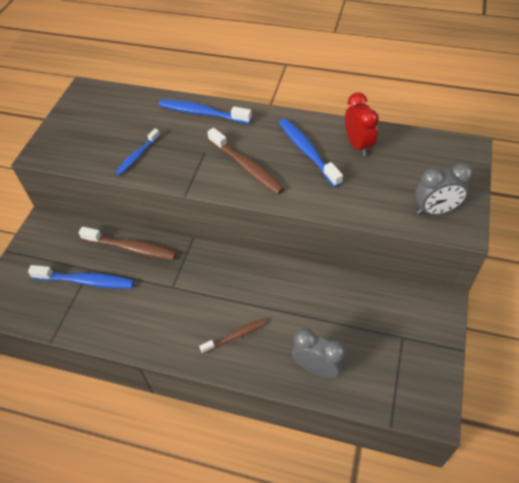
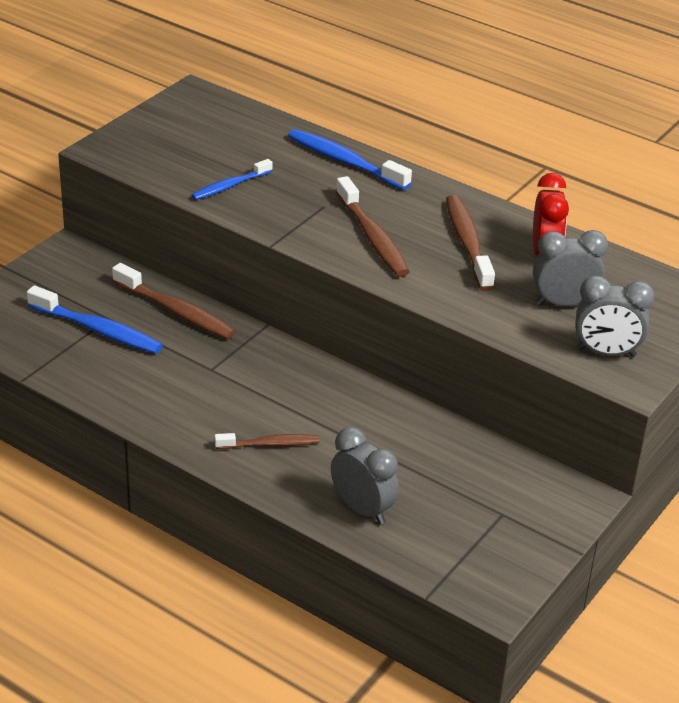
camera: 15 degrees right, 15 degrees down
blue toothbrush [279,119,343,187] -> brown toothbrush [446,195,495,291]
none -> grey clock [533,230,608,306]

